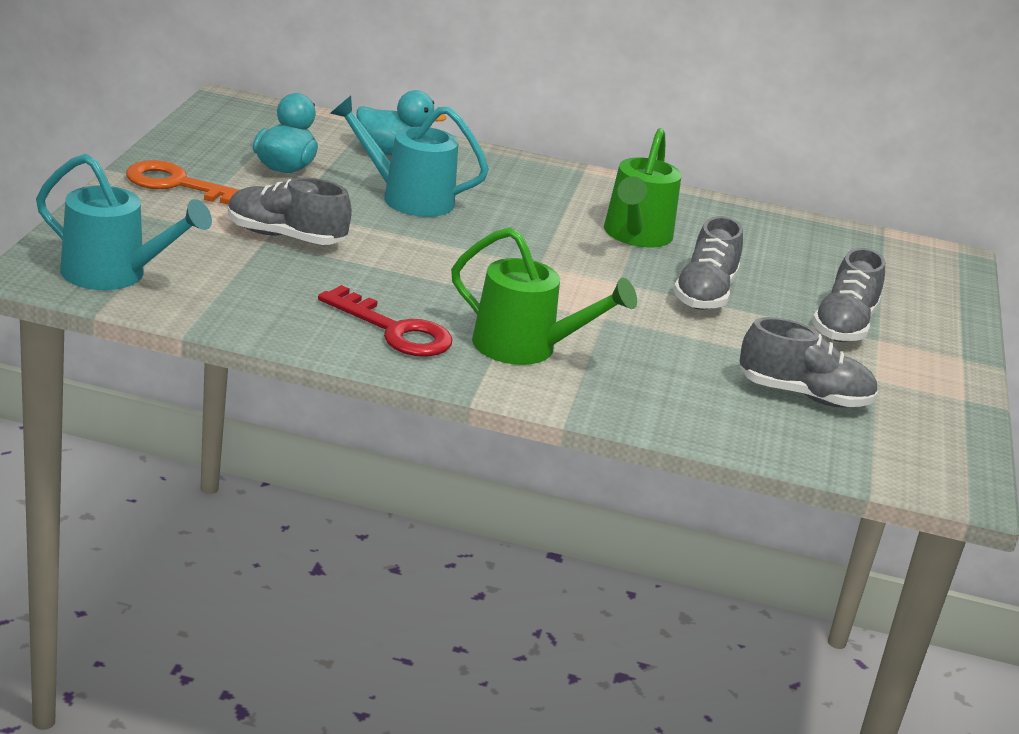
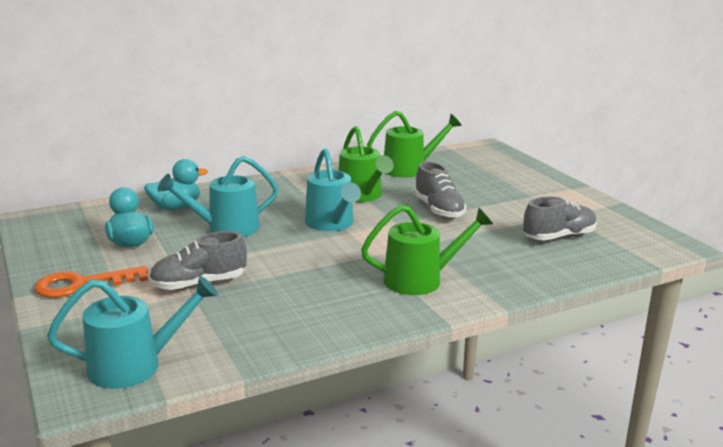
camera: 35 degrees left, 5 degrees down
red key [318,285,453,357] -> none
grey shoe [812,248,885,342] -> none
none -> turquoise watering can [305,148,361,231]
none -> green watering can [367,111,462,178]

